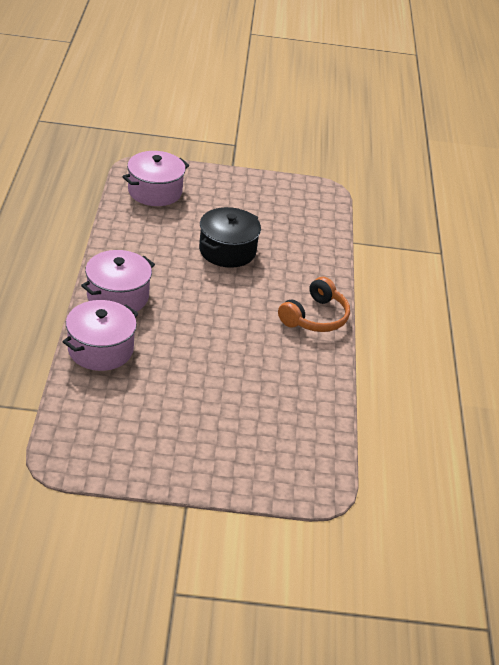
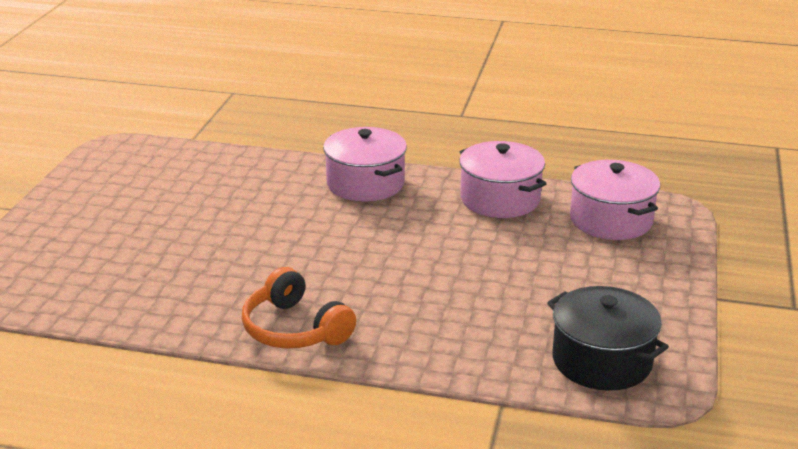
camera: 105 degrees right, 10 degrees down
pink pot [62,300,138,371] -> pink pot moved to [459,141,546,218]
black pot [199,207,261,268] -> black pot moved to [547,286,669,391]

